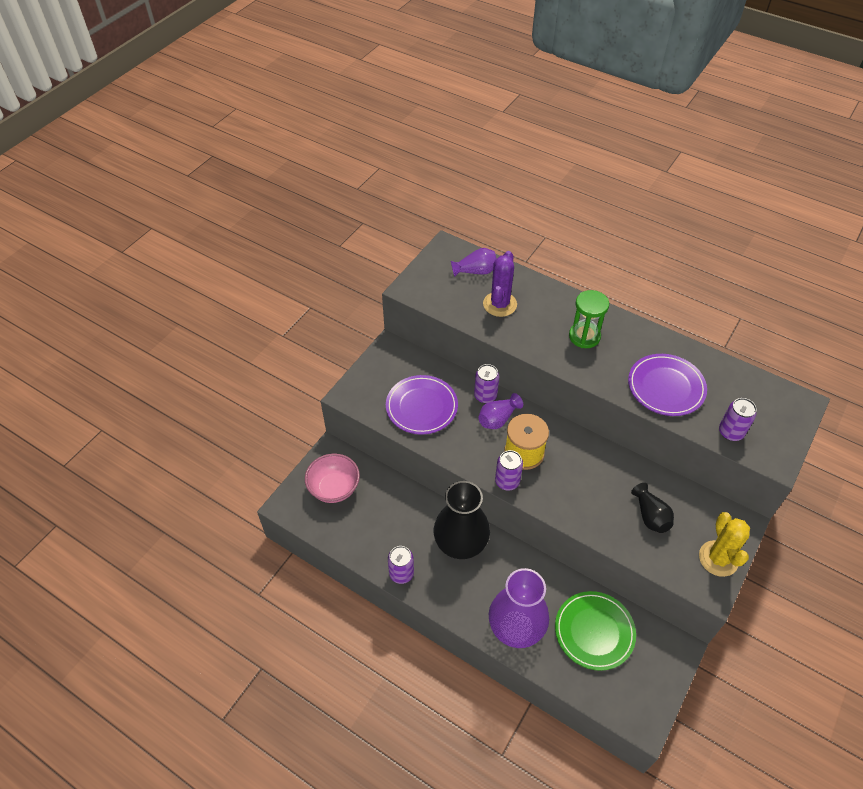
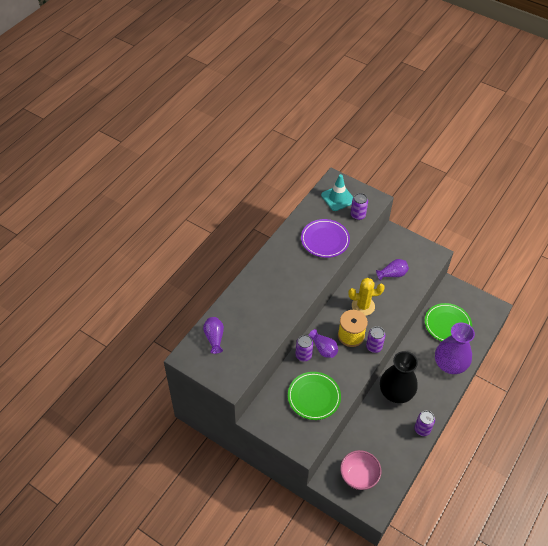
camera: 90 degrees left, 0 degrees up
purple plate [386,375,458,434] -> green plate [288,372,341,420]
purple cactus [483,251,517,317] -> none
green hourglass [569,290,609,348] -> none
black vase [631,483,674,533] -> purple vase [376,259,409,280]
yellow cactus [699,512,750,577] -> yellow cactus moved to [348,278,385,316]
none -> turquoise traffic cone [321,174,353,211]

